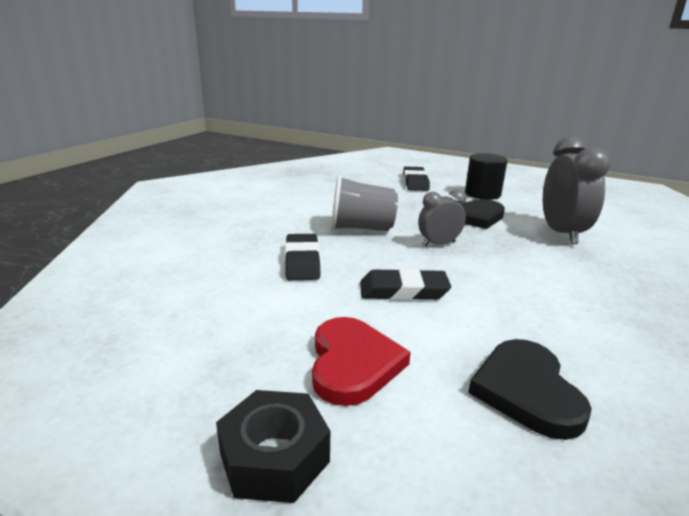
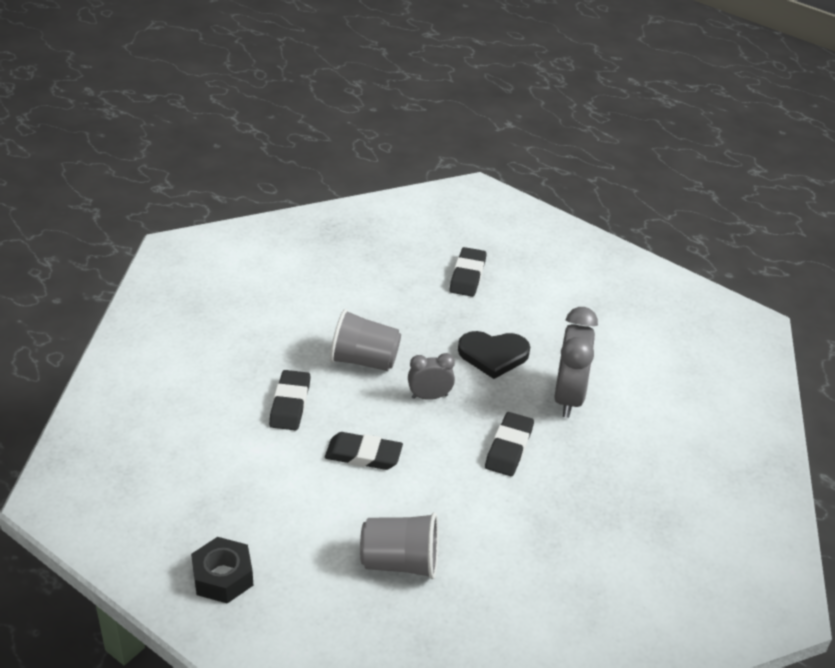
camera: 10 degrees right, 15 degrees up
red heart [312,317,411,406] -> none
black cylinder [465,153,507,200] -> none
black heart [468,339,592,440] -> grey cup [360,512,439,579]
none -> black eraser [485,412,534,476]

